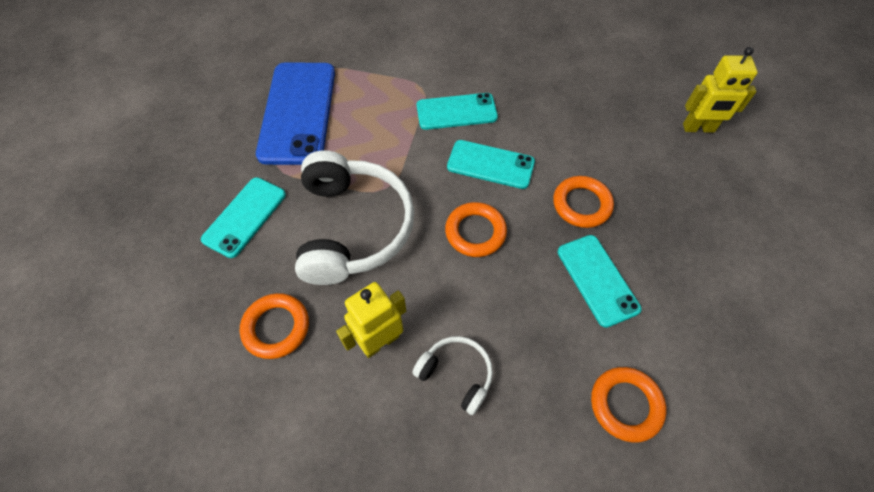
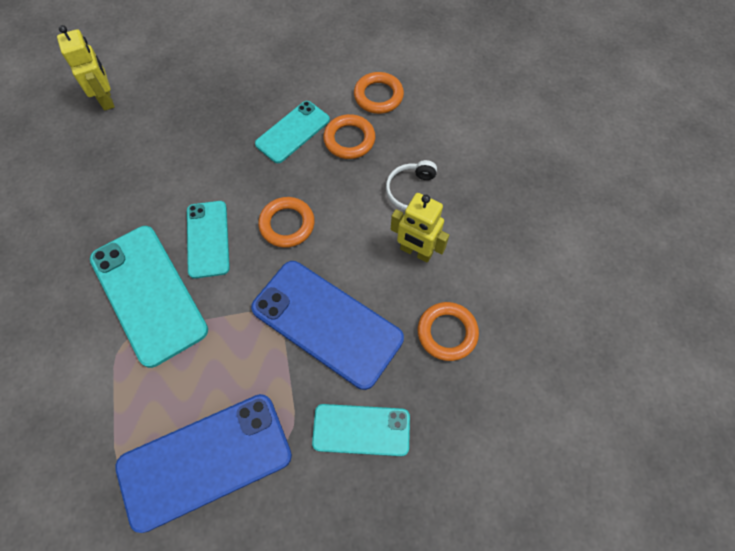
camera: 115 degrees left, 5 degrees up
white headphones [295,150,414,285] -> blue phone [251,261,404,390]
turquoise phone [417,93,498,130] -> turquoise phone [90,226,208,368], size x1.67
orange ring [553,176,614,228] -> orange ring moved to [323,114,375,159]

